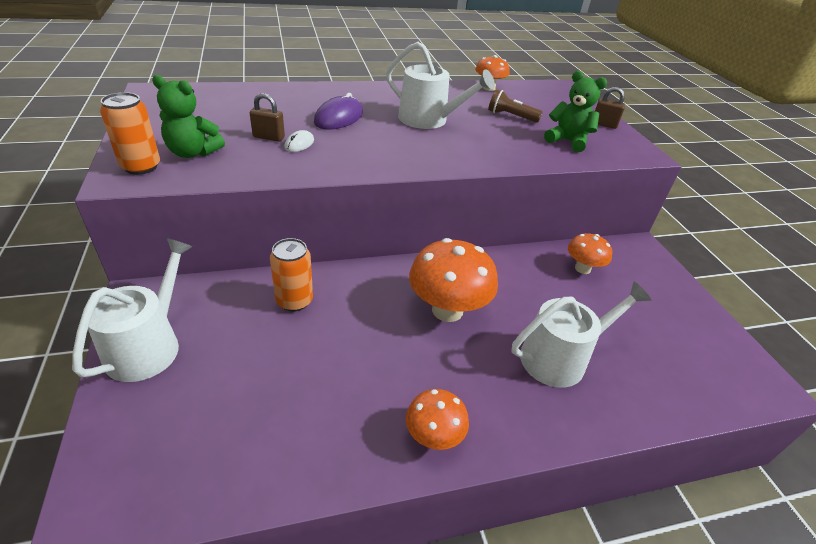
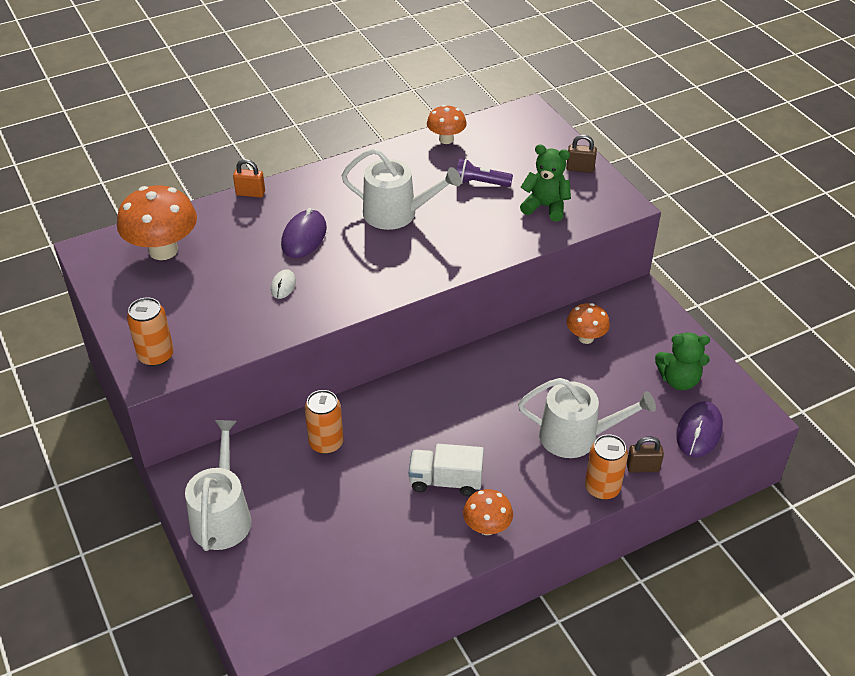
camera: 10 degrees left, 5 degrees up
green teddy bear [152,75,225,158] -> green teddy bear moved to [655,332,710,390]
brown padlock [250,93,285,142] -> brown padlock moved to [627,436,664,473]
orange mushroom [409,238,498,322] -> orange mushroom moved to [117,185,197,260]
brown flashlight [488,89,543,123] -> purple flashlight [457,158,513,187]
white watering can [511,282,652,388] -> white watering can turned 45 degrees clockwise [518,378,656,458]
none -> orange padlock [233,159,265,198]
none -> white truck [409,444,484,496]
none -> orange can [585,434,628,500]
none -> purple mouse [676,401,723,457]

